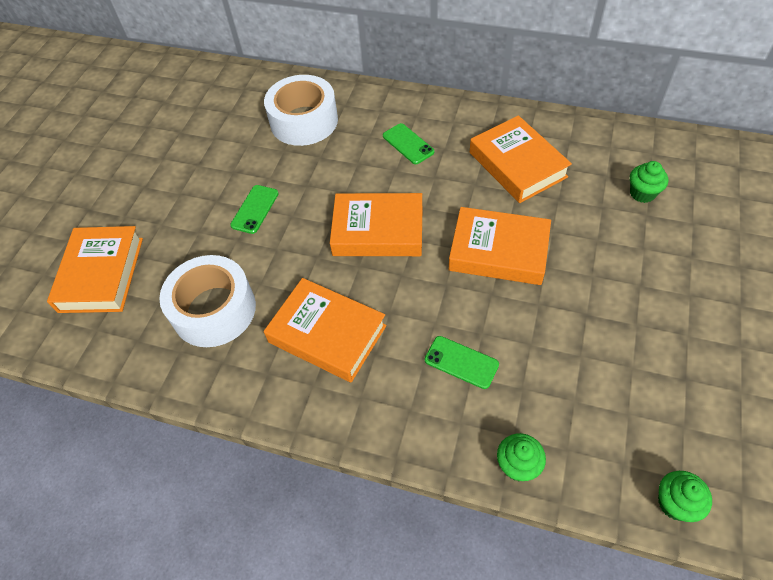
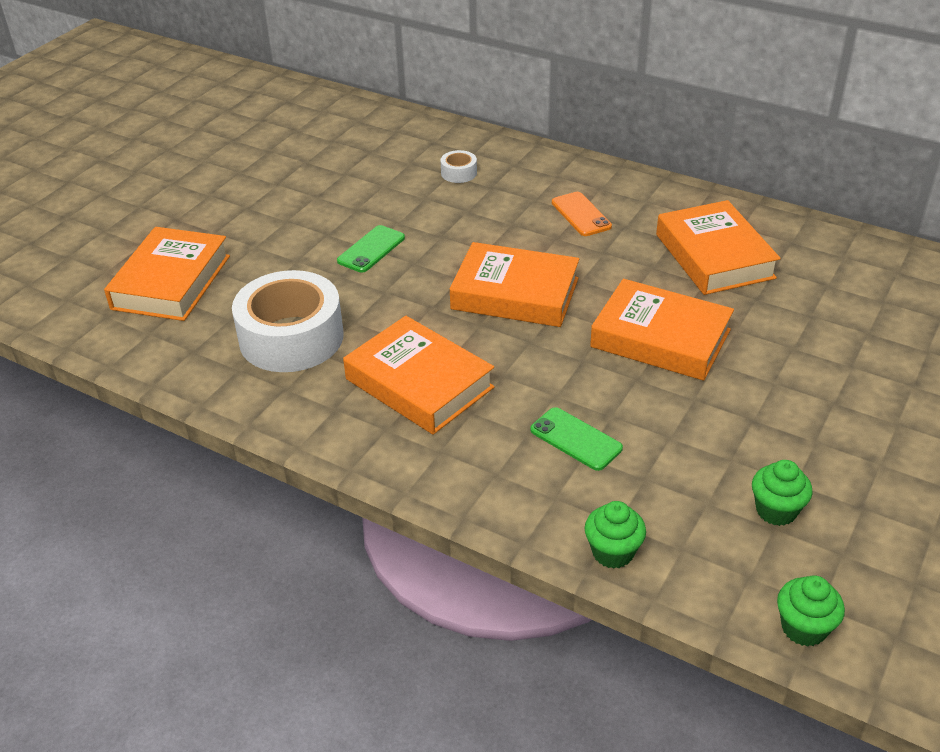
camera: 10 degrees right, 15 degrees down
white tape [264,75,338,146] -> white tape [441,150,477,183], size x0.42
green phone [383,123,434,164] -> orange phone [552,192,612,236]
green cupcake [630,161,668,203] -> green cupcake moved to [752,460,812,526]

